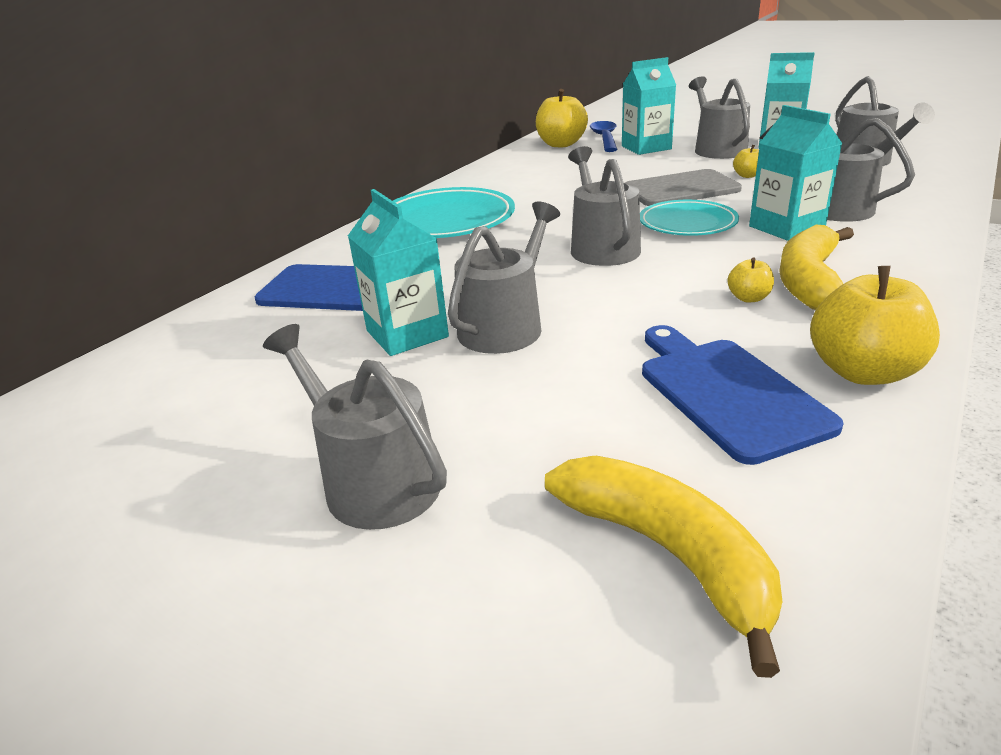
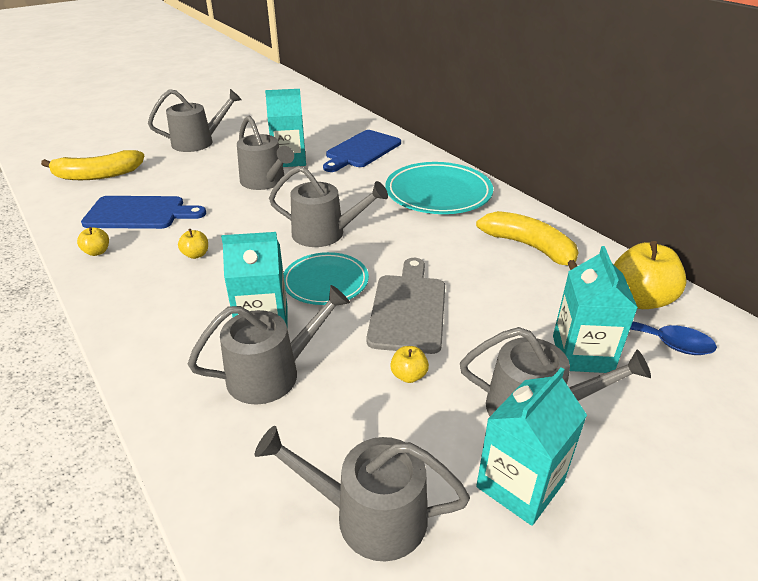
camera: 110 degrees right, 5 degrees up
yellow banana [779,225,854,310] -> yellow banana moved to [476,211,579,270]
yellow apple [810,266,940,385] -> yellow apple [77,227,109,256], size x0.48

